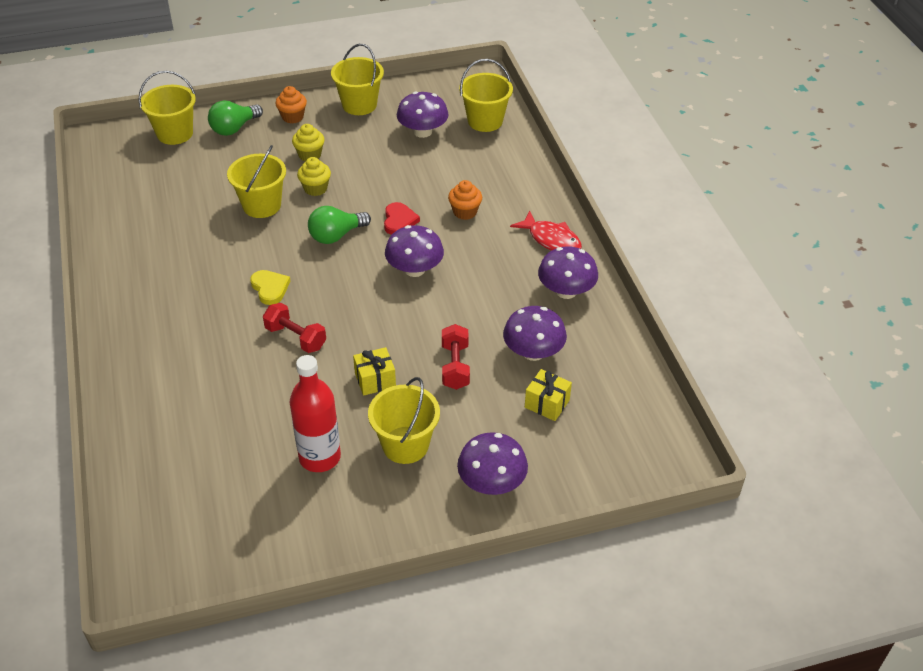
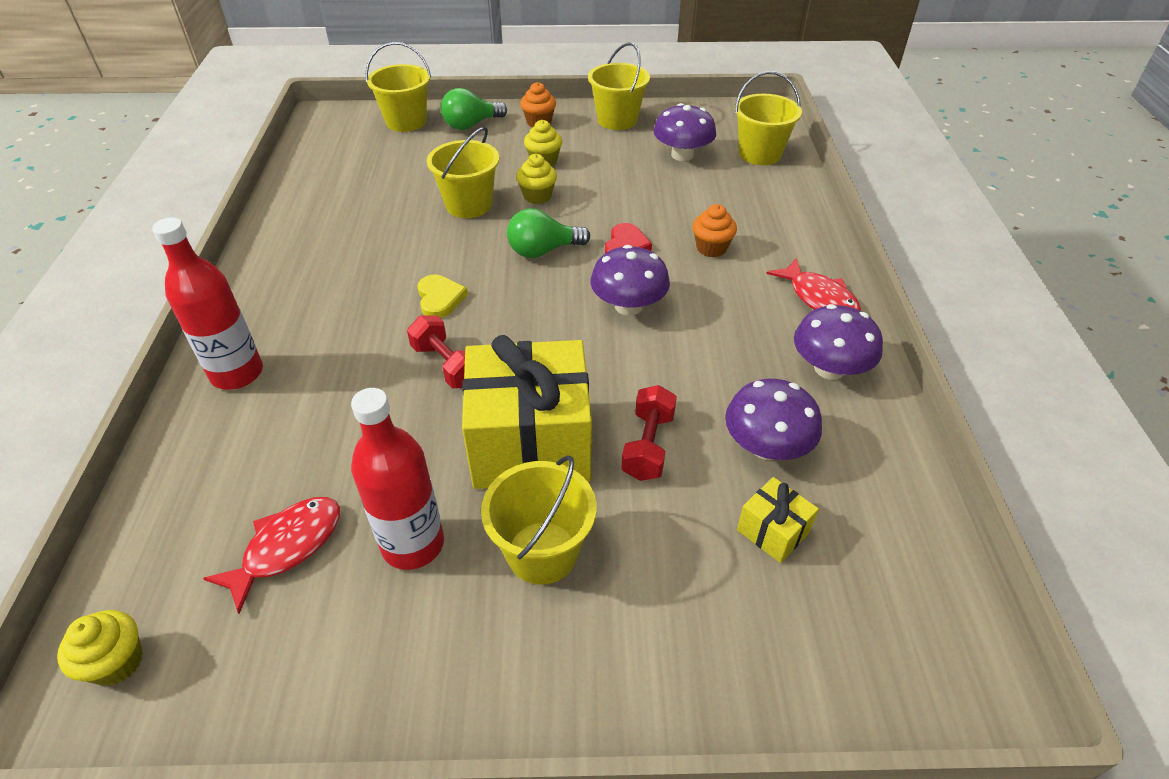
camera: 15 degrees right, 0 degrees up
yellow gift [353,347,396,396] -> yellow gift [462,335,592,489], size x2.32
purple mushroom [457,432,528,495] -> none
none -> yellow cupcake [57,610,143,686]
none -> red bottle [152,217,263,390]
none -> red fish [203,497,340,614]

